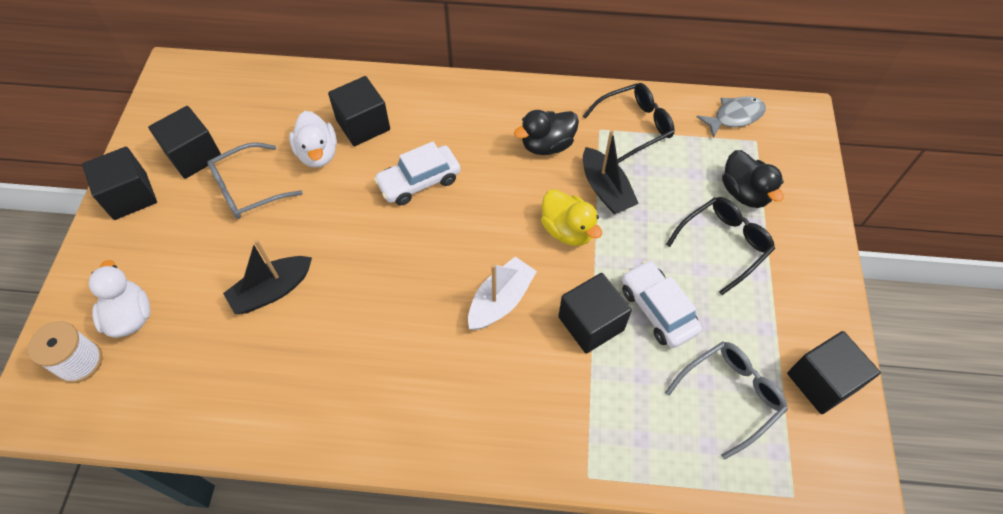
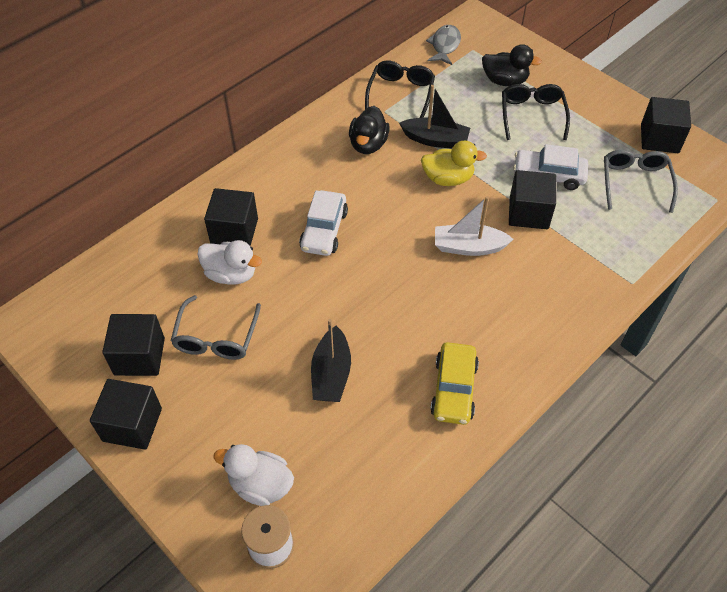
camera: 50 degrees left, 5 degrees down
white boat [468,257,537,330] -> white boat turned 75 degrees counterclockwise [435,196,513,256]
none -> yellow car [430,342,479,425]

